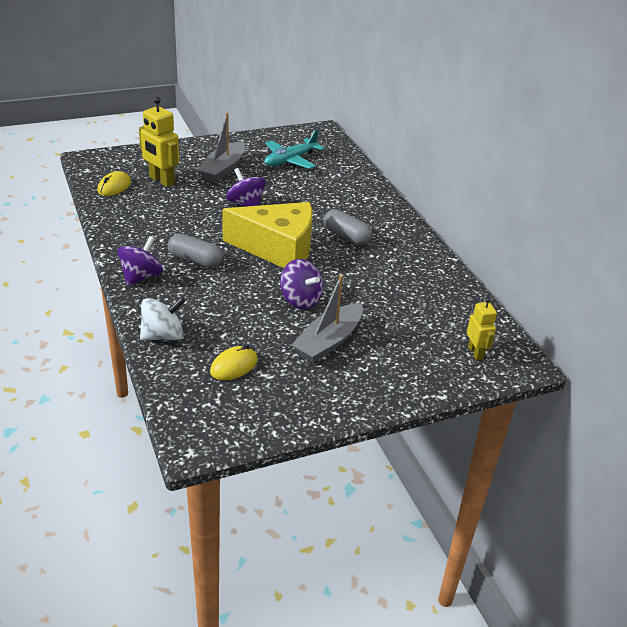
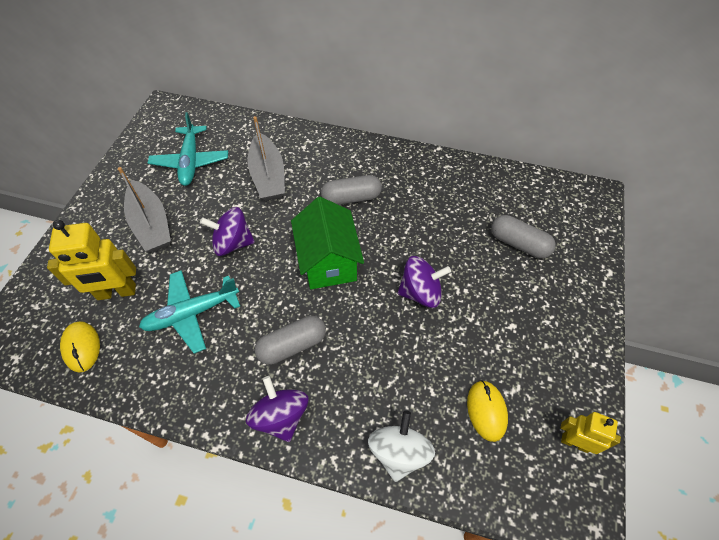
camera: 50 degrees left, 20 degrees up
yellow cheese [222,202,312,268] -> green house [291,197,364,289]
grey boat [291,275,363,363] -> grey boat moved to [248,116,285,201]
yellow robot [467,298,497,360] -> yellow robot moved to [560,412,621,454]
none -> turquoise plane [139,270,240,353]
none -> grey capsule [491,215,556,259]

